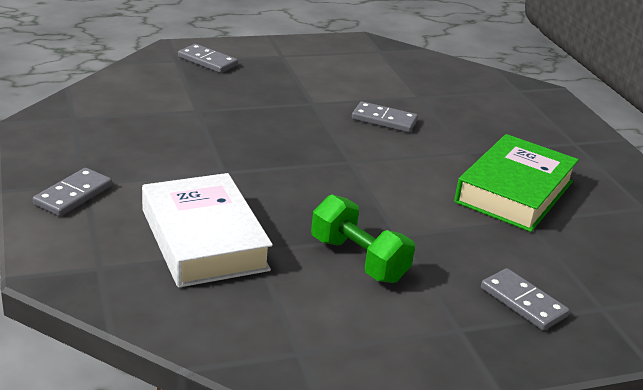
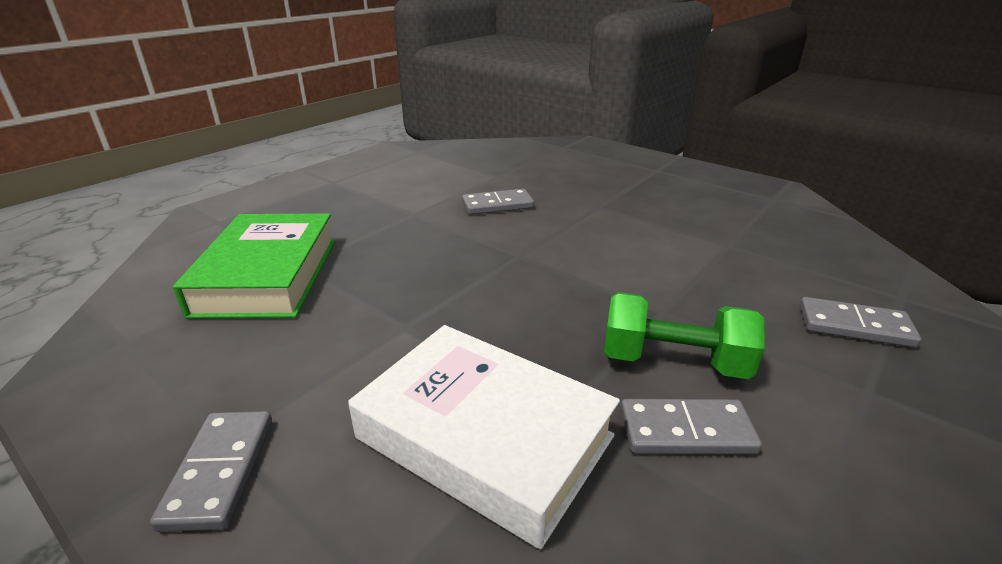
camera: 30 degrees left, 0 degrees up
grey domino [178,44,238,73] -> grey domino moved to [621,399,762,454]
green book [454,134,579,232] -> green book moved to [173,213,335,319]

